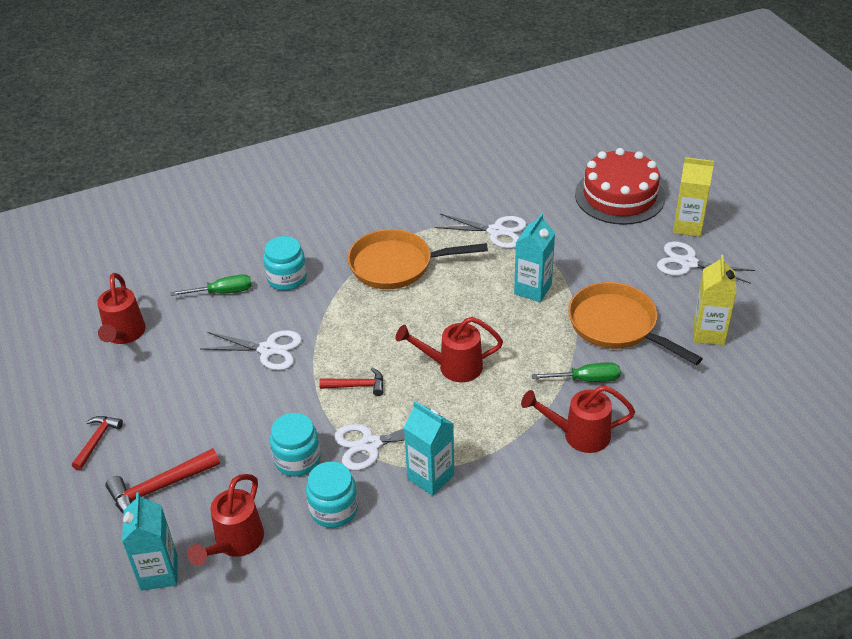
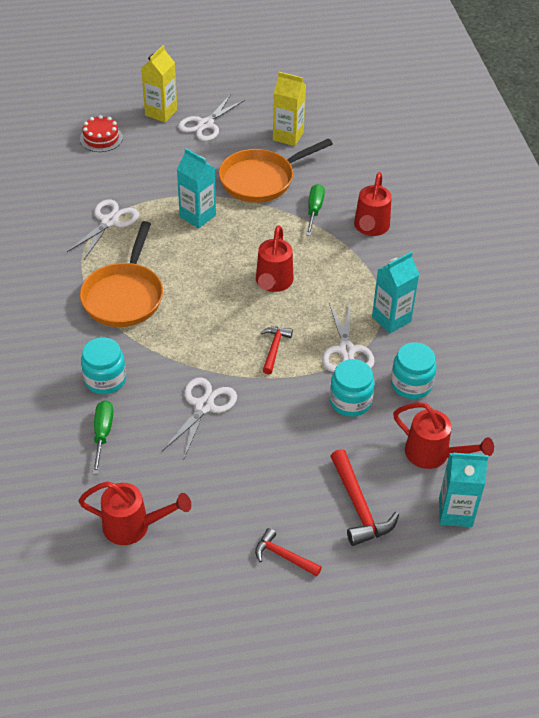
camera: 80 degrees left, 5 degrees up
red cake [575,148,665,225] -> red cake [80,115,123,152], size x0.52

